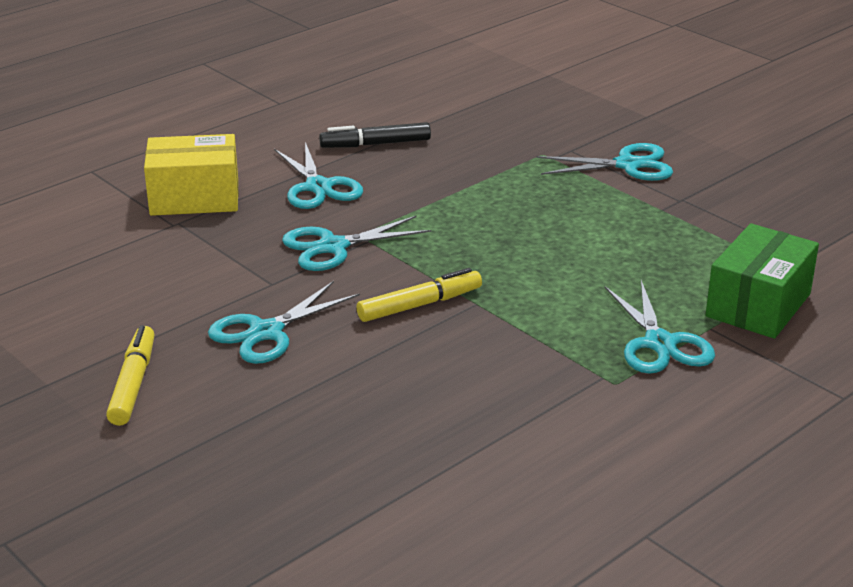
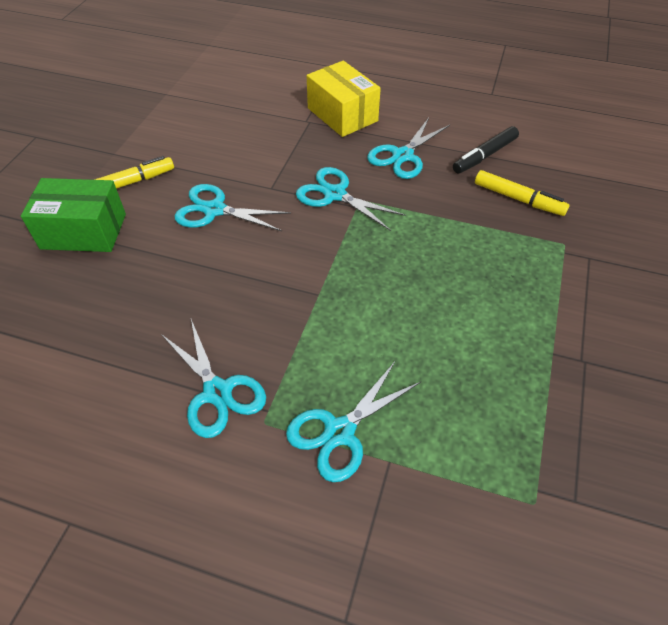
camera: 60 degrees right, 20 degrees up
black marker [319,122,431,148] -> black marker turned 90 degrees counterclockwise [453,126,519,173]
yellow marker [357,268,482,322] -> yellow marker moved to [475,170,569,216]
turquoise scissors [536,143,673,181] -> turquoise scissors moved to [161,319,266,438]
green box [706,223,819,339] -> green box moved to [21,178,126,252]

